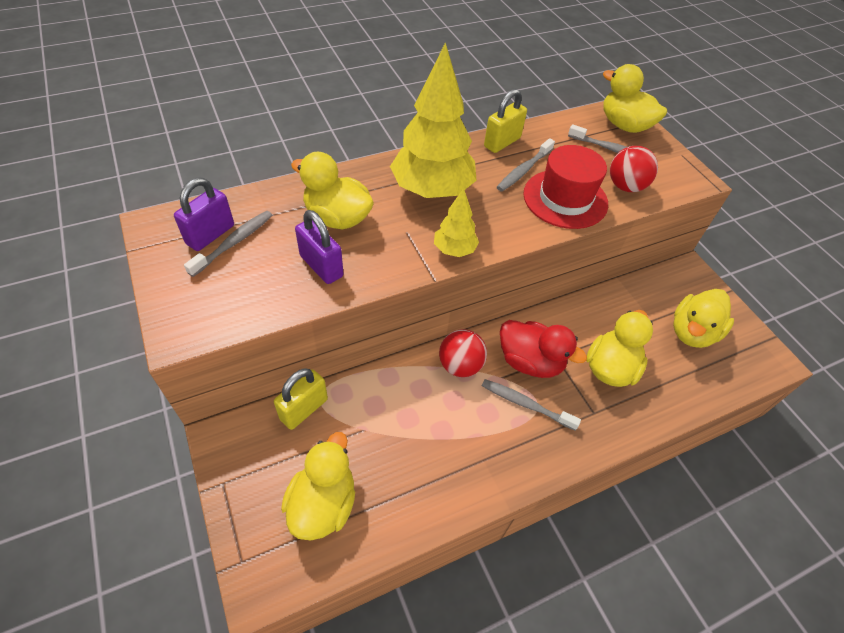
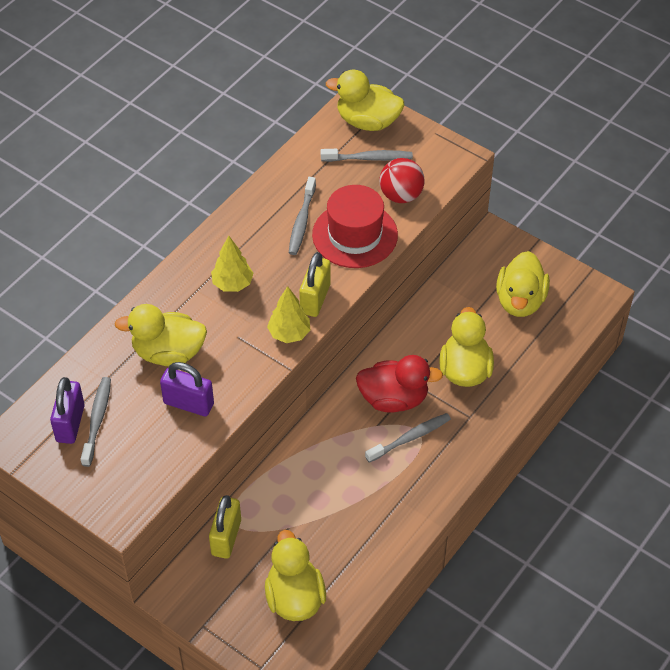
camera: 25 degrees left, 0 degrees up
yellow tree [390,42,477,198] -> yellow tree [211,236,253,292], size x0.49
red ball [439,329,487,377] -> none
grey toothbrush [482,379,581,430] -> grey toothbrush turned 150 degrees clockwise [365,413,451,463]
yellow padlock [484,89,527,153] -> yellow padlock moved to [299,252,330,317]

